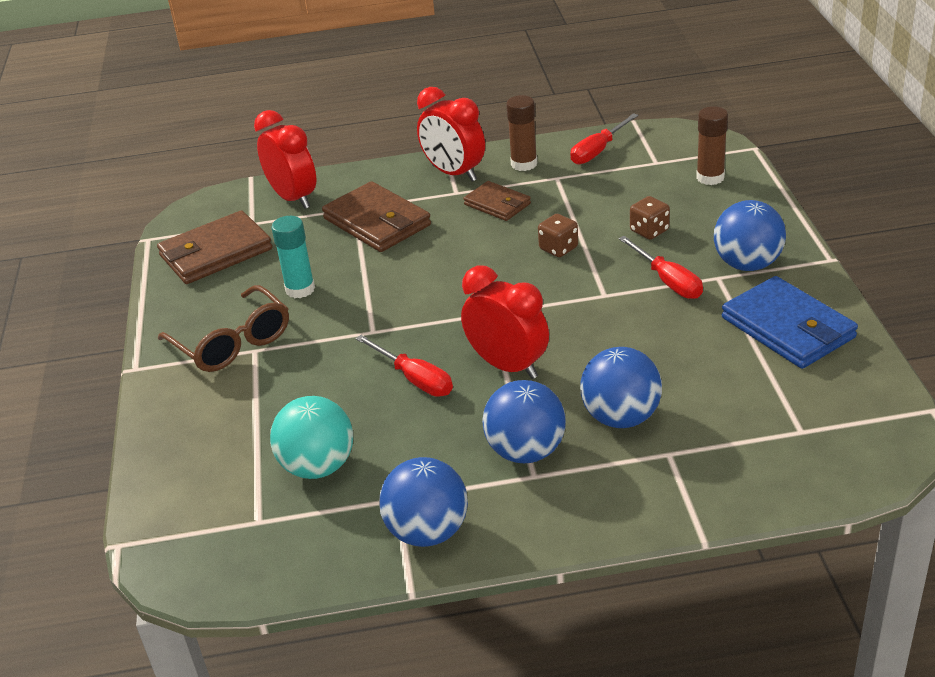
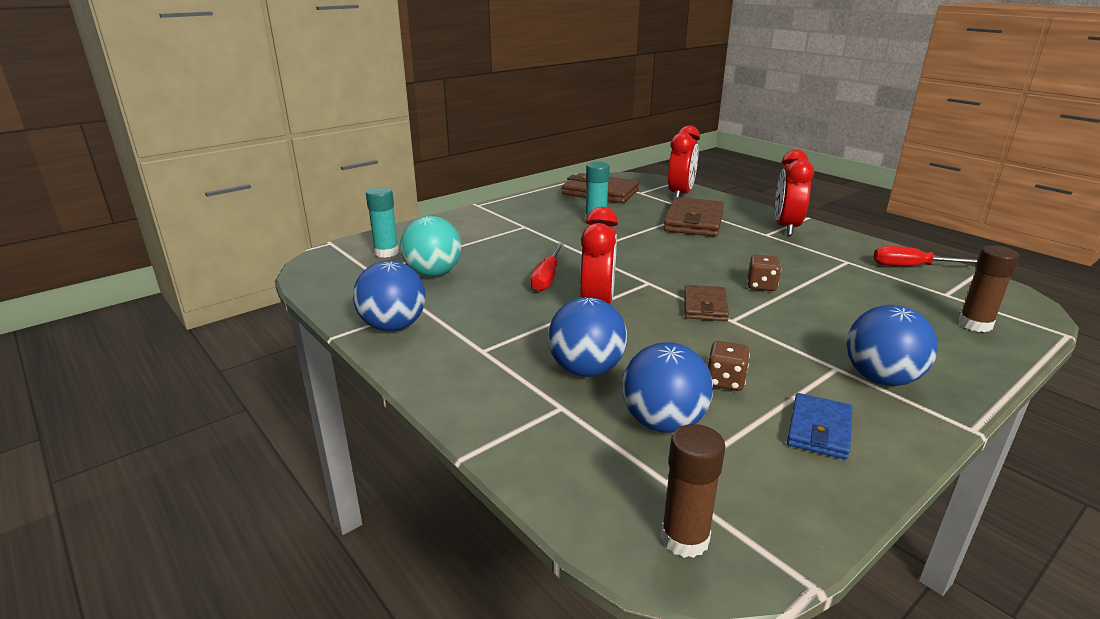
camera: 55 degrees right, 10 degrees down
brown glasses [158,285,289,372] -> none
brown wallet [463,181,531,221] -> brown wallet moved to [684,285,729,321]
blue ball [482,380,566,463] -> blue ball moved to [622,342,713,433]
brown glue stick [506,95,537,171] -> brown glue stick moved to [661,424,726,558]
red screwdriver [619,236,703,299] -> none
brown dice [630,196,670,239] -> brown dice moved to [708,341,750,391]
blue wallet [722,276,858,369] -> blue wallet [787,393,852,460], size x0.60
none -> turquoise glue stick [366,187,399,258]

